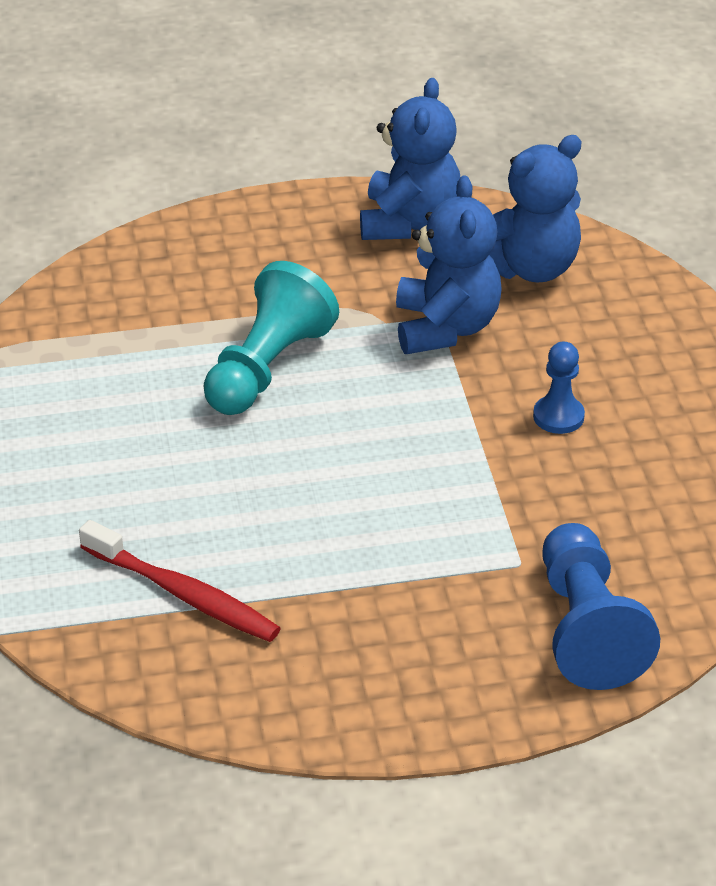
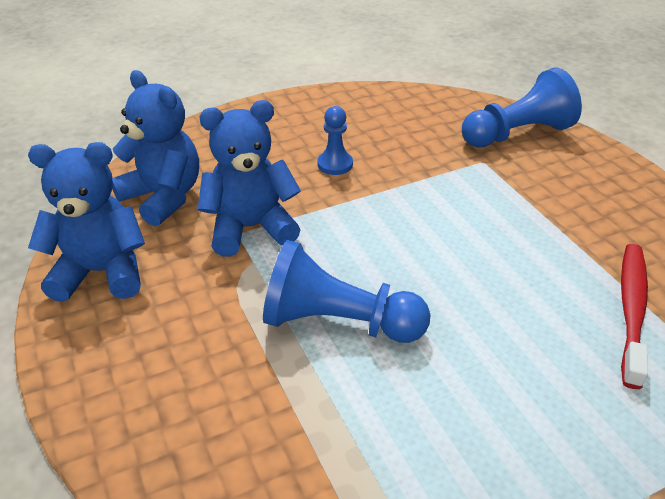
camera: 105 degrees left, 0 degrees up
turquoise pawn [204,261,339,415] -> blue pawn [263,240,430,343]

